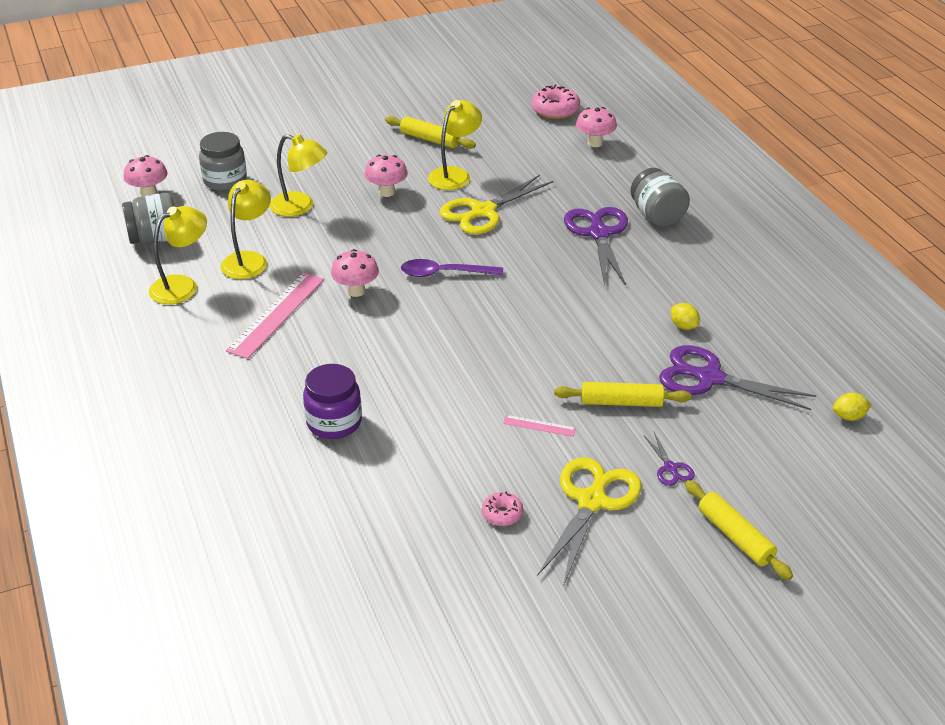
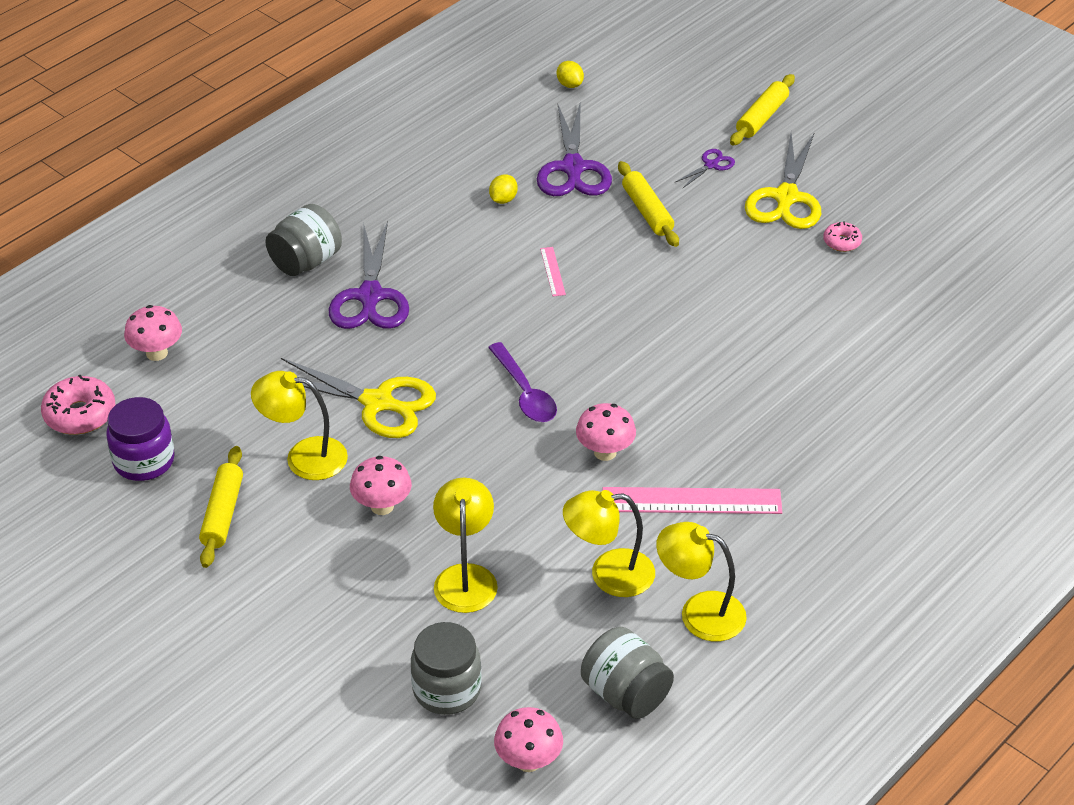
camera: 115 degrees left, 5 degrees up
purple jar [303,364,362,439] -> purple jar moved to [106,397,175,481]
pink ruler [503,415,576,437] -> pink ruler moved to [540,247,566,296]
yellow scissors [537,458,642,587] -> yellow scissors turned 75 degrees counterclockwise [745,133,821,229]
purple scissors [564,207,628,285] -> purple scissors turned 60 degrees counterclockwise [329,221,409,329]

